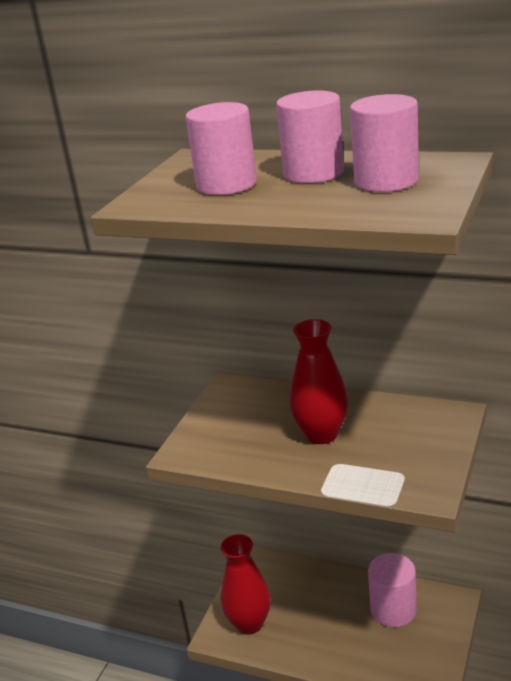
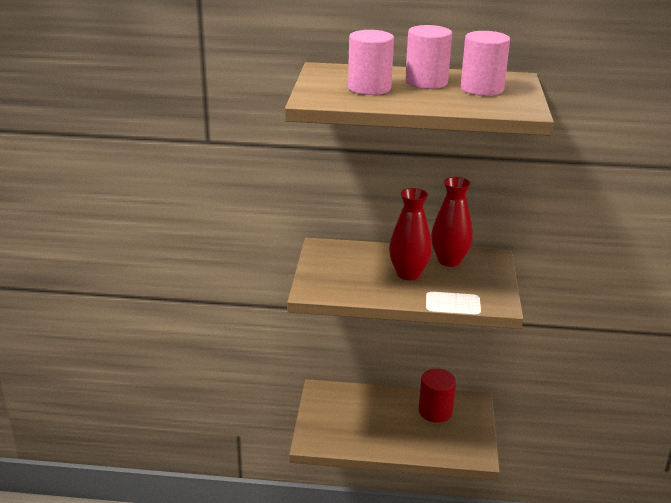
camera: 20 degrees left, 0 degrees up
red vase [220,534,271,635] -> red vase moved to [431,177,473,267]
pink cylinder [368,553,417,627] -> red cylinder [419,369,456,423]

